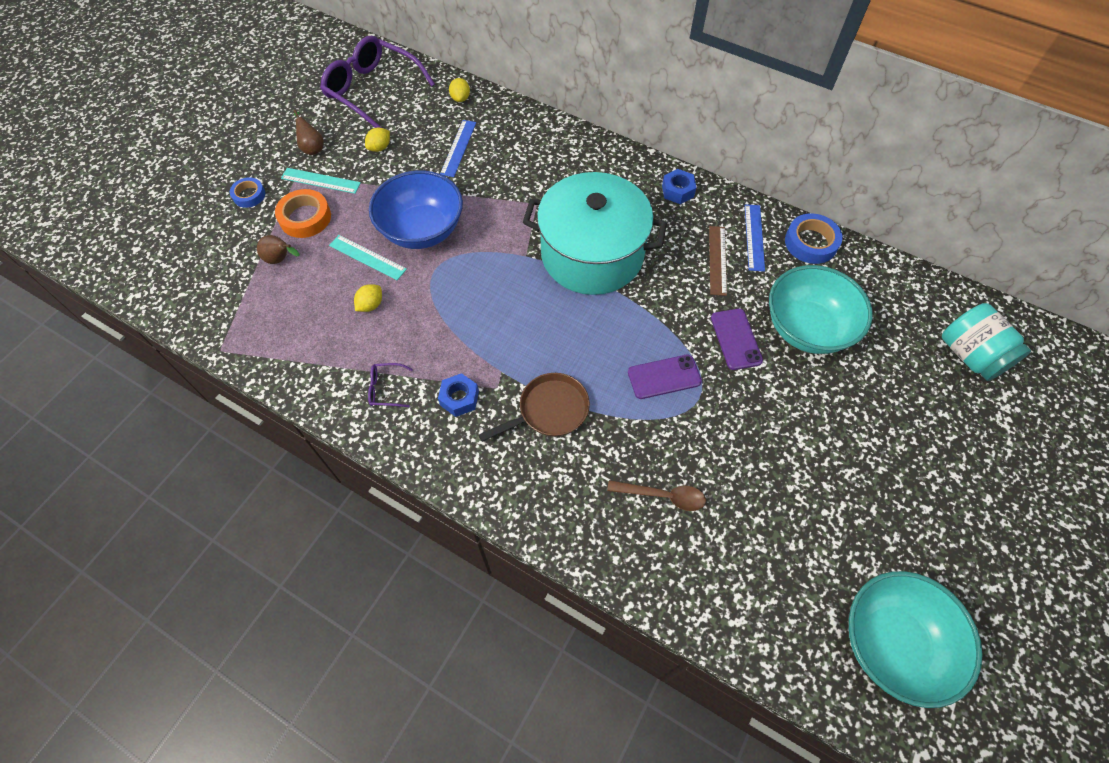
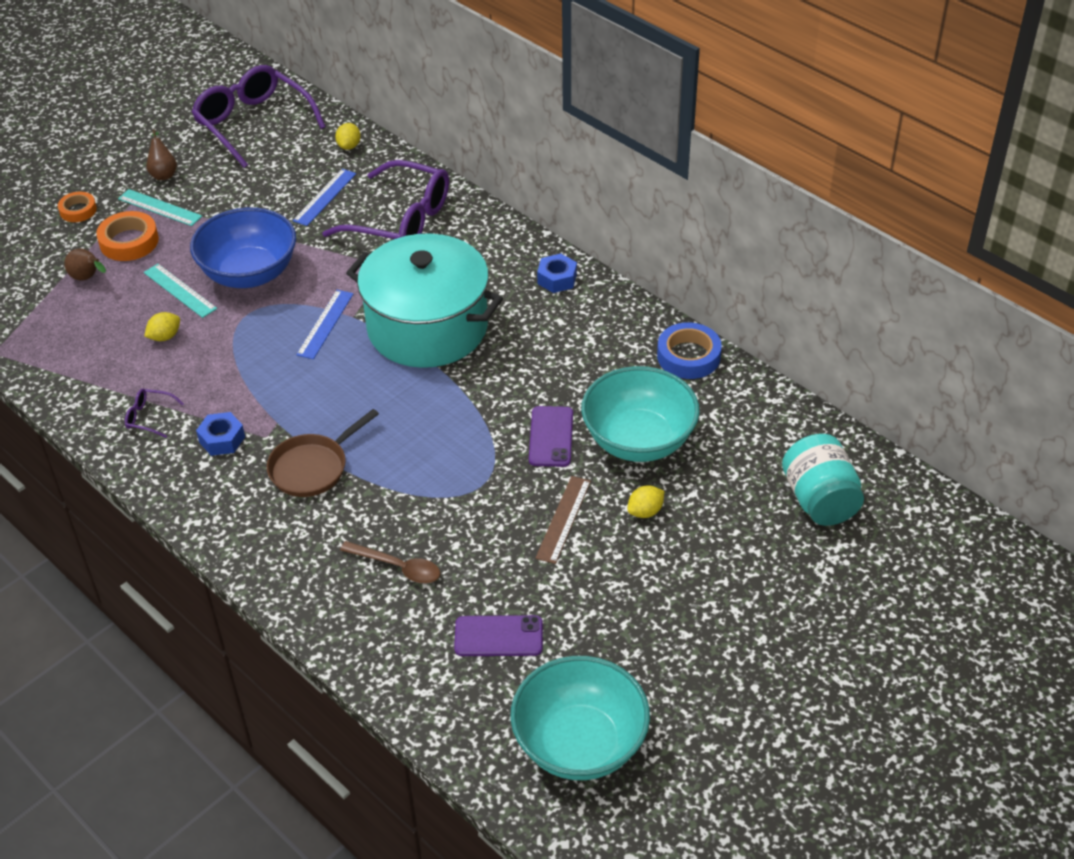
camera: 15 degrees right, 15 degrees down
blue tape [230,177,265,208] -> orange tape [58,192,97,222]
yellow lemon [365,127,390,152] -> yellow lemon moved to [627,486,664,518]
brown pan [479,373,590,442] -> brown pan turned 150 degrees clockwise [267,409,379,497]
purple phone [628,355,702,399] -> purple phone moved to [454,615,543,656]
brown ruler [709,226,727,296] -> brown ruler moved to [535,476,591,564]
blue ruler [745,204,765,272] -> blue ruler moved to [296,290,354,359]
none -> purple glasses [322,160,449,239]

